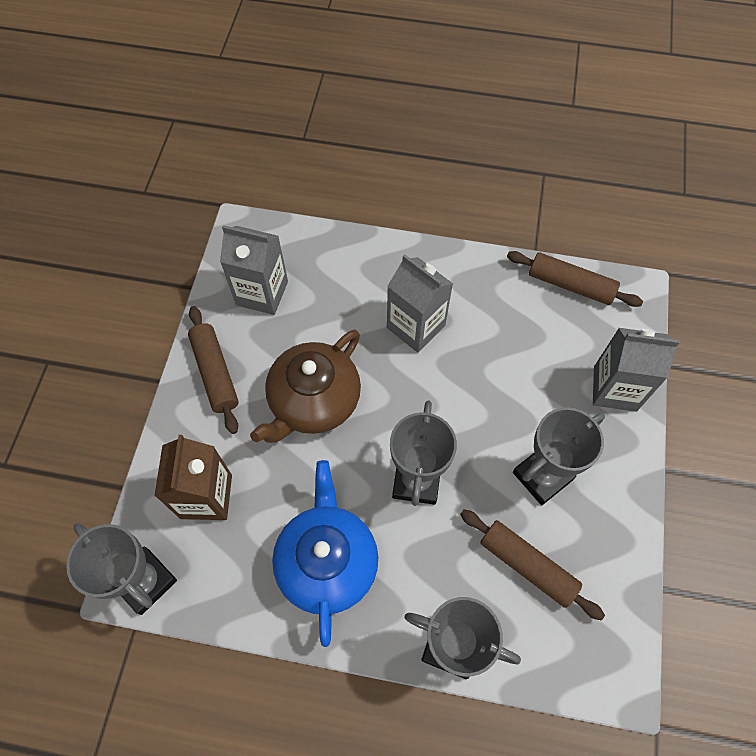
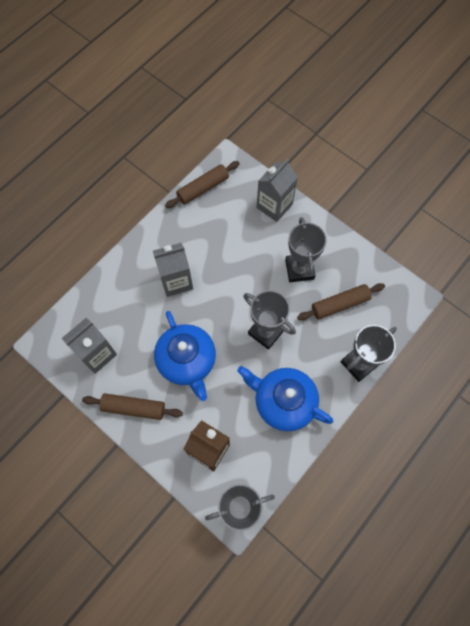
camera: 60 degrees left, 5 degrees up
brown teapot [250,330,361,443] -> blue teapot [154,311,216,401]

